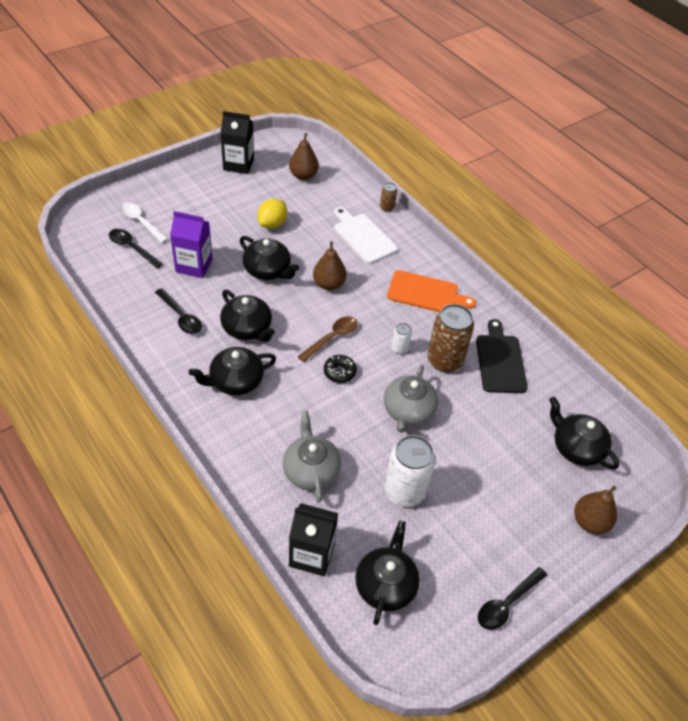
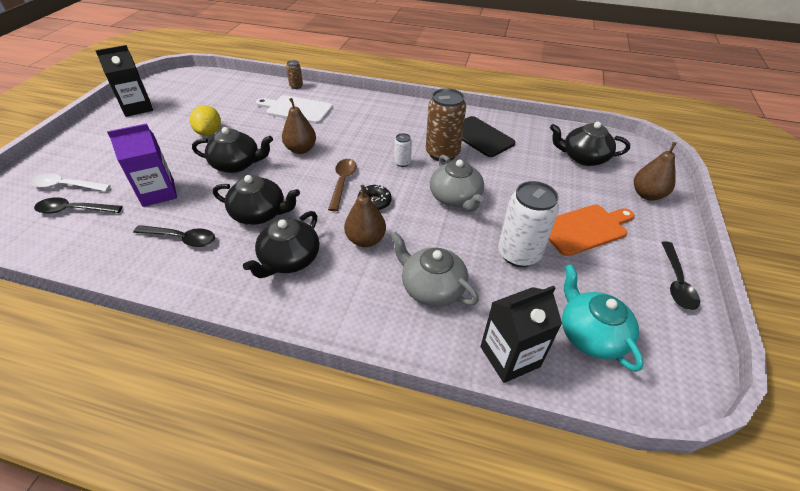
camera: 35 degrees left, 5 degrees down
brown pear [289,133,319,180] -> brown pear moved to [344,185,386,247]
black teapot [355,520,420,625] -> turquoise teapot [562,264,644,372]
orange cutting board [387,270,476,312] -> orange cutting board moved to [548,205,635,256]

